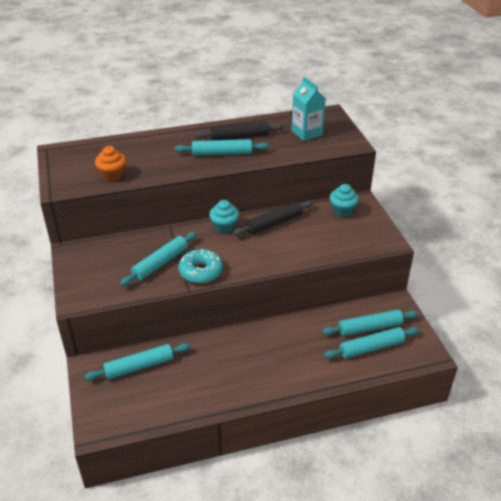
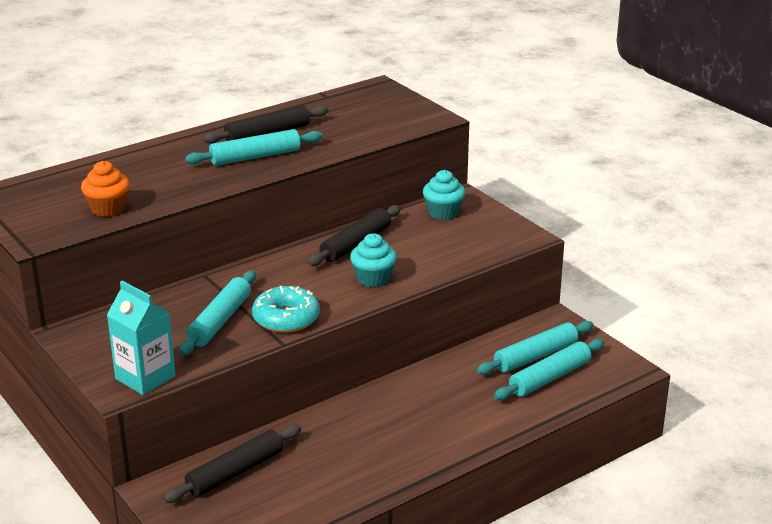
camera: 20 degrees left, 10 degrees down
turquoise rolling pin [85,343,190,380] -> black rolling pin [163,425,301,503]
turquoise cupcake [209,200,239,234] -> turquoise cupcake moved to [350,233,397,287]
turquoise carton [291,77,326,141] -> turquoise carton moved to [107,281,176,395]

